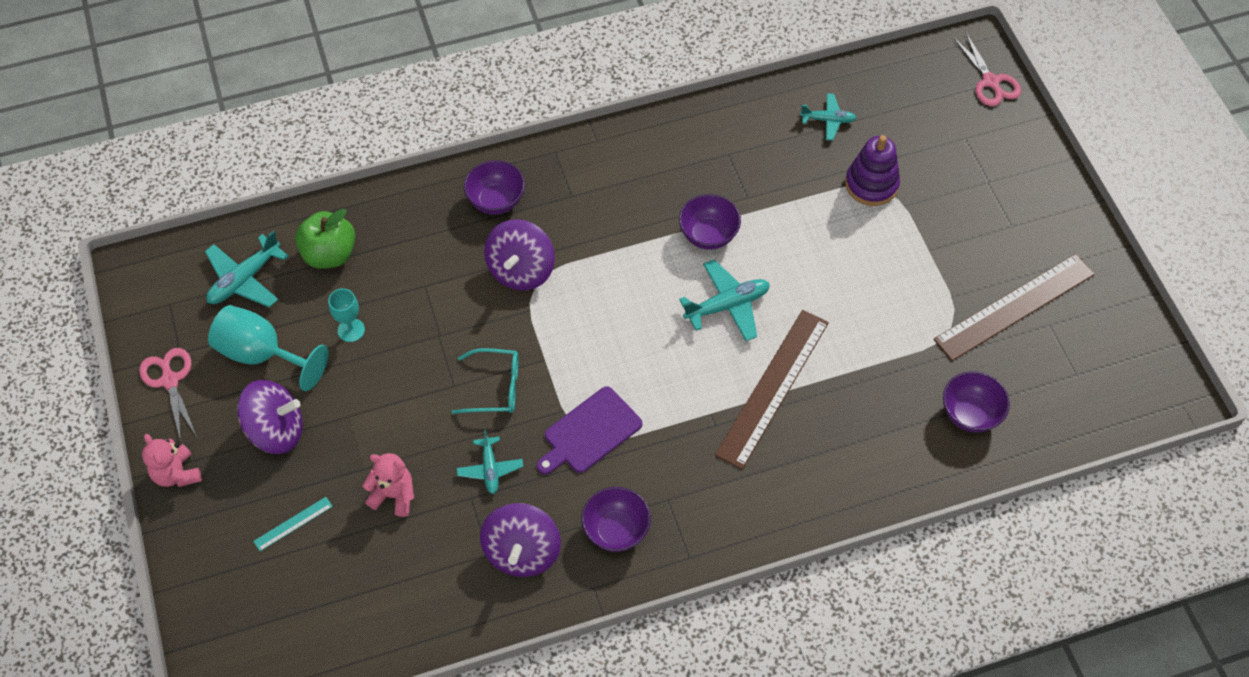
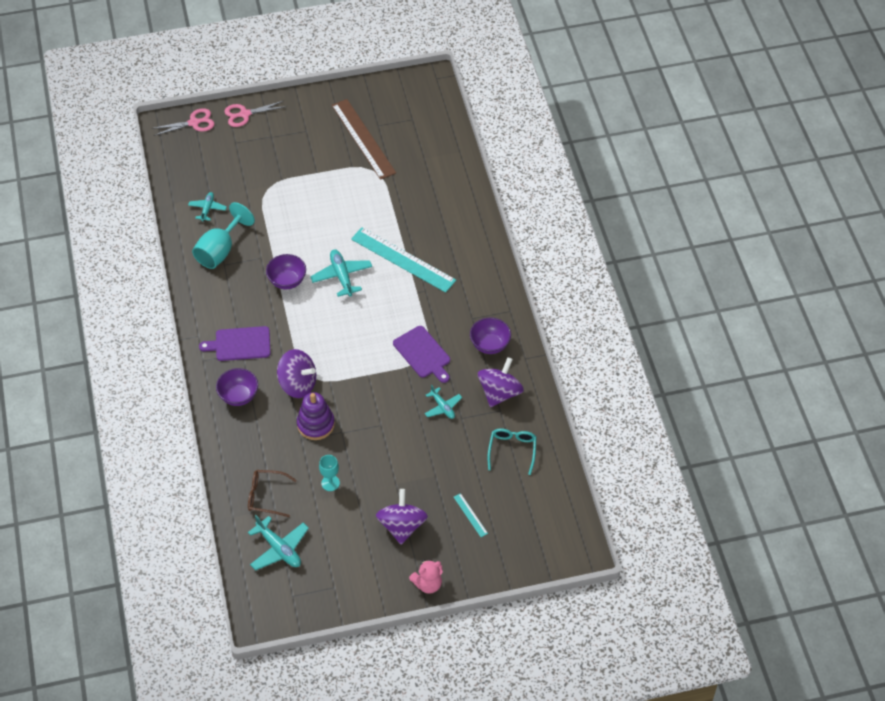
camera: 85 degrees left, 5 degrees down
pink scissors [139,348,197,442] -> pink scissors moved to [224,101,287,127]
turquoise goblet [208,305,329,391] -> turquoise goblet moved to [192,202,255,269]
green apple [295,209,355,269] -> brown glasses [248,470,297,517]
pink teddy bear [363,453,414,517] -> none
turquoise glasses [452,348,519,414] -> turquoise glasses moved to [487,429,537,475]
turquoise plane [456,430,524,494] -> turquoise plane turned 60 degrees clockwise [425,385,462,419]
purple spinning top [480,503,561,577] -> purple spinning top turned 75 degrees counterclockwise [478,357,524,407]
brown ruler [715,310,829,469] -> turquoise ruler [351,227,456,293]
purple stacking toy [845,135,900,206] -> purple stacking toy moved to [297,392,335,440]
purple bowl [943,371,1010,432] -> none
none -> purple cutting board [199,326,271,361]

